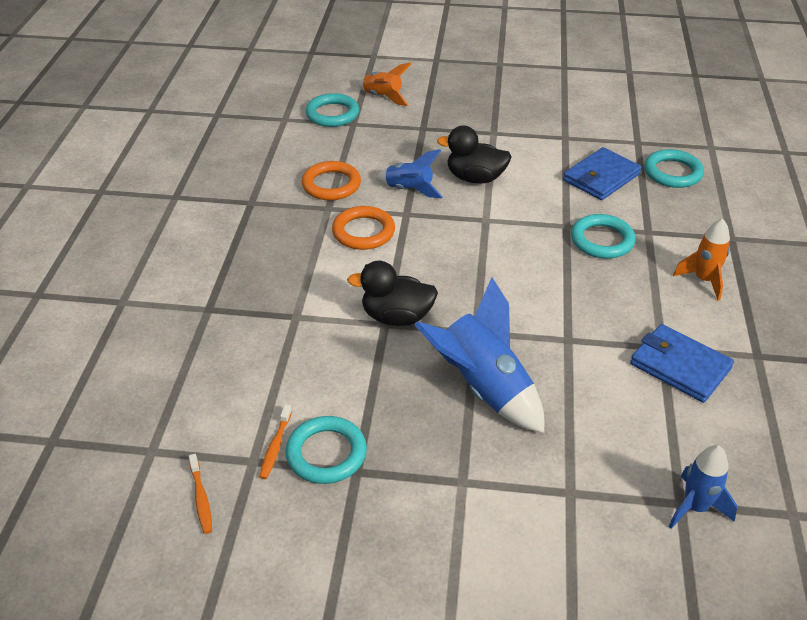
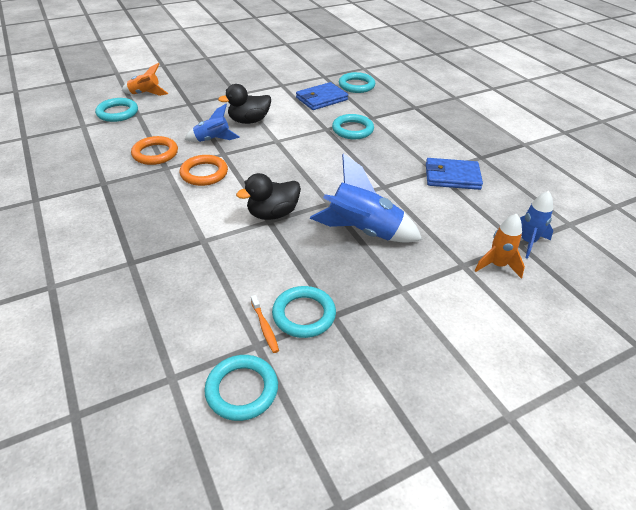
camera: 35 degrees left, 0 degrees up
orange toothbrush [189,454,212,534] -> turquoise ring [204,355,278,421]
blue wallet [563,147,642,200] -> blue wallet turned 45 degrees clockwise [296,82,348,110]
orange rocket [673,219,730,301] -> orange rocket moved to [475,214,525,279]

